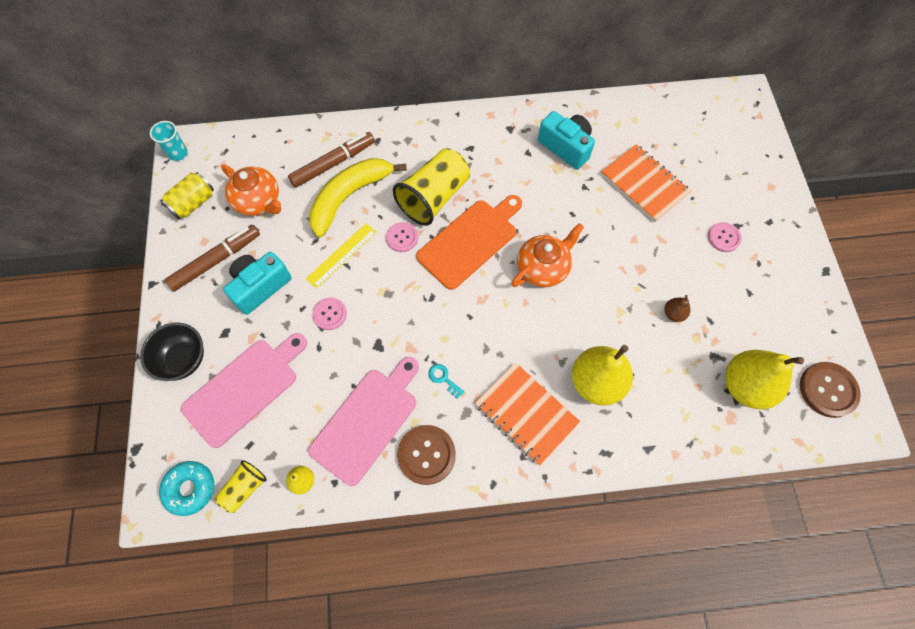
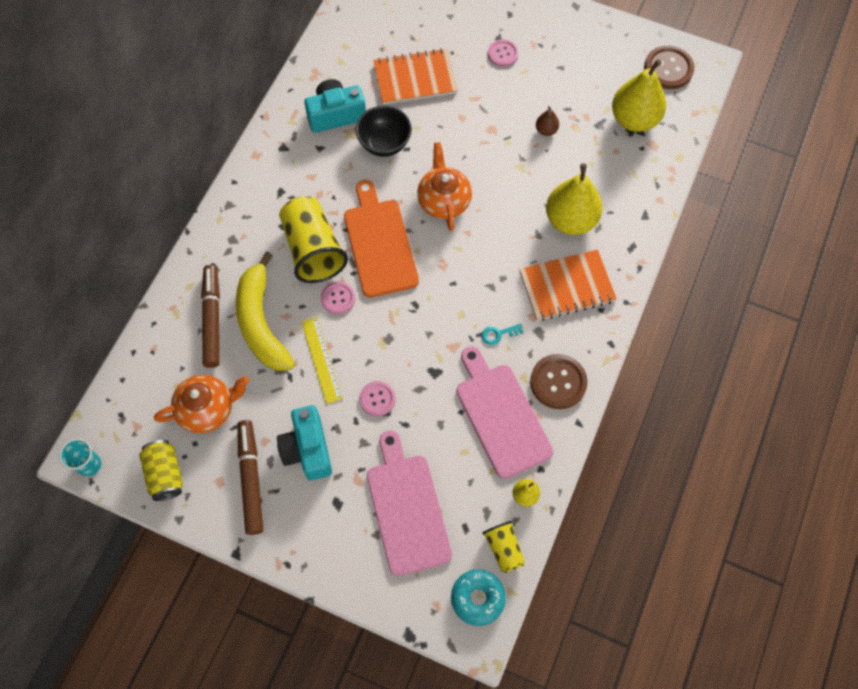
camera: 60 degrees left, 0 degrees up
black bowl [140,322,204,381] -> black bowl moved to [356,105,412,157]

